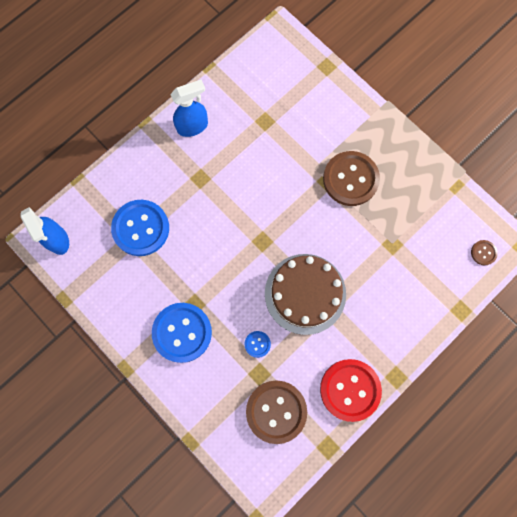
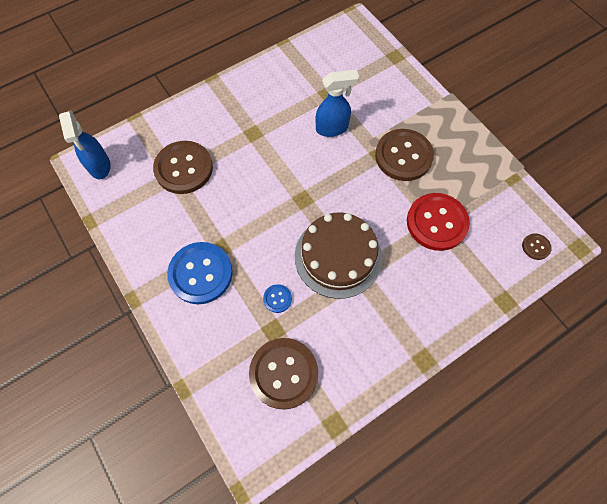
camera: 10 degrees right, 10 degrees down
blue button [111,200,169,256] -> brown button [153,141,213,194]
blue spray bottle [170,80,208,137] -> blue spray bottle moved to [316,70,359,137]
red button [320,359,382,422] -> red button moved to [407,193,470,251]

